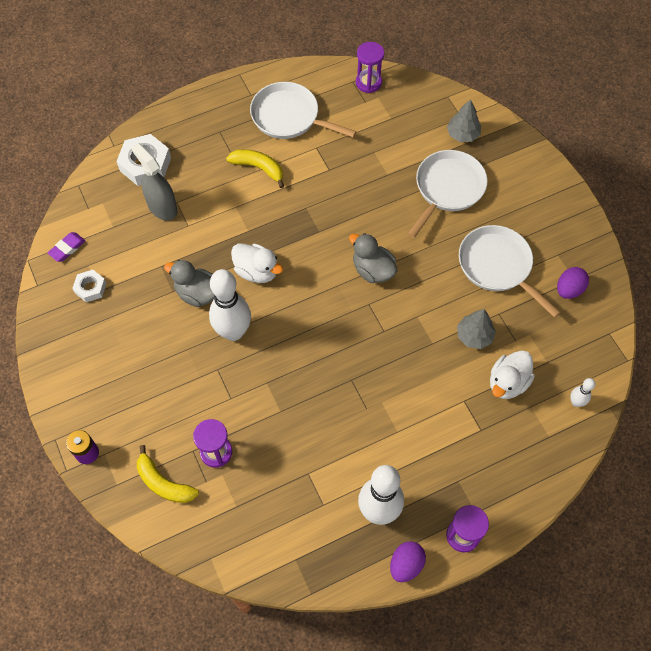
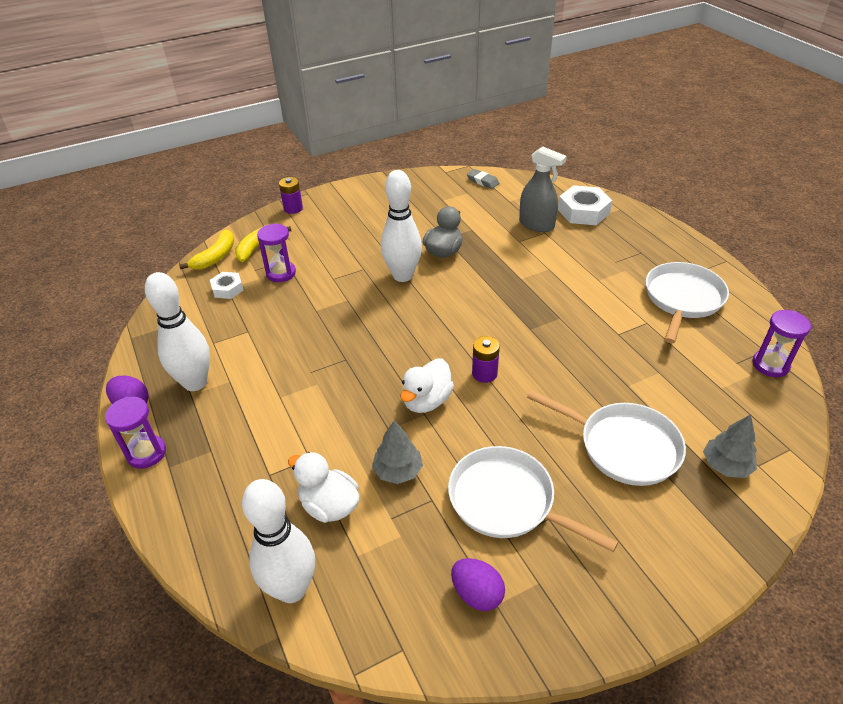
camera: 90 degrees right, 20 degrees down
purple eraser [48,232,85,262] -> grey eraser [467,169,499,189]
white nut [72,270,106,302] -> white nut moved to [210,272,243,299]
grey spray bottle [131,143,177,221] -> grey spray bottle turned 75 degrees clockwise [519,147,567,232]
yellow banana [226,149,284,188] -> yellow banana moved to [179,230,234,270]
white duck [231,244,283,283] -> white duck moved to [400,359,454,413]
grey duck [349,233,397,283] -> purple battery [472,336,500,383]
white pan [459,225,561,318] -> white pan turned 105 degrees counterclockwise [448,446,618,552]
white bowling pin [570,378,596,407] -> white bowling pin [242,479,315,603], size x2.17

